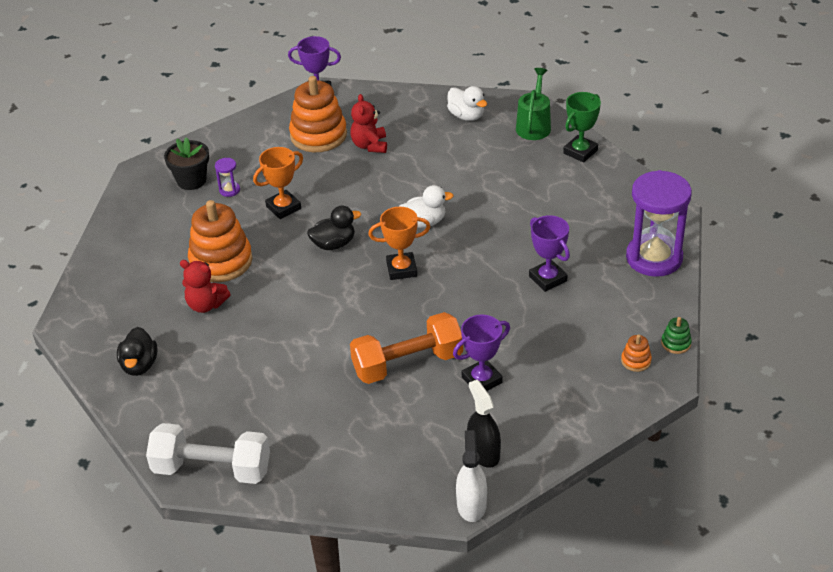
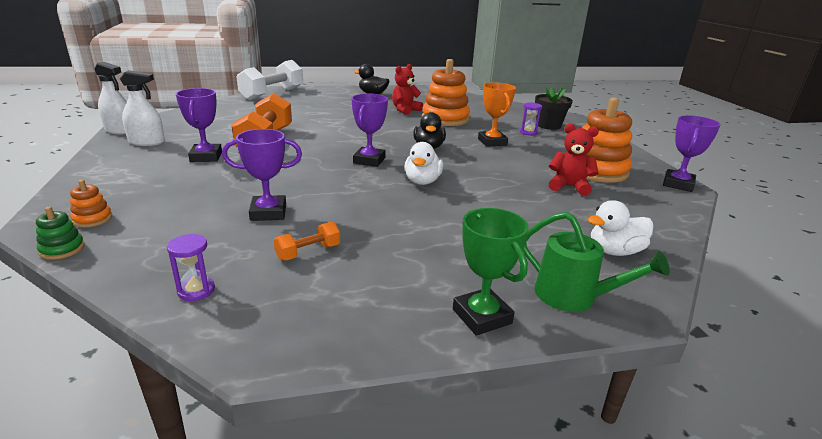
camera: 110 degrees right, 15 degrees down
orange trophy [368,207,430,280] -> purple trophy [352,93,388,167]
black spray bottle [467,380,501,468] -> white spray bottle [120,70,165,146]
purple hourglass [626,170,692,277] -> purple hourglass [167,234,215,301], size x0.40
none -> orange dumbbell [274,222,340,261]

